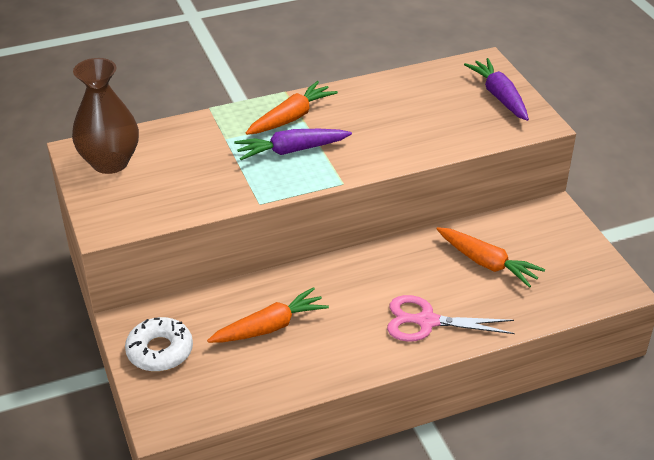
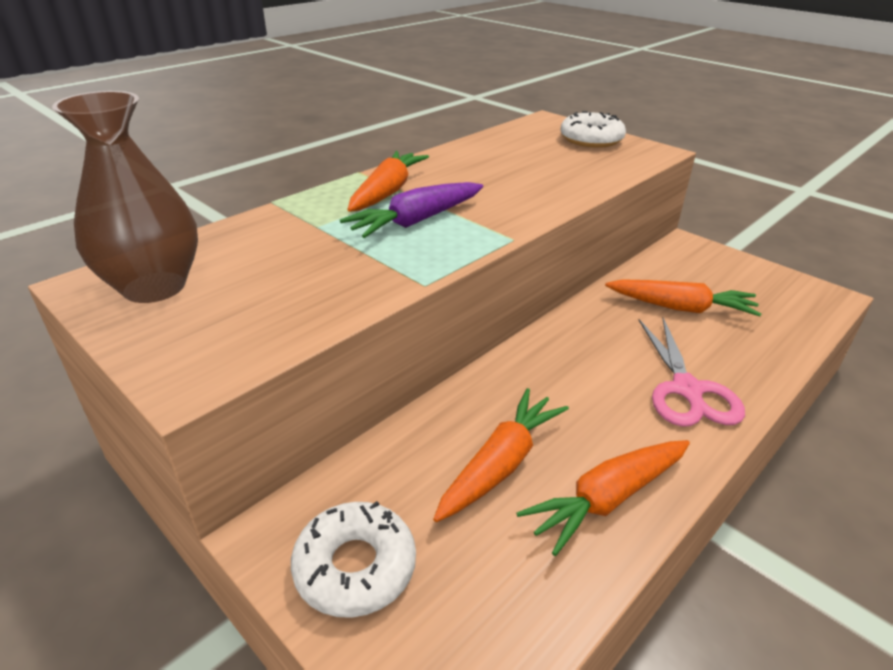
camera: 25 degrees left, 5 degrees down
pink scissors [387,295,515,342] -> pink scissors turned 75 degrees counterclockwise [639,318,745,427]
purple carrot [464,58,529,121] -> white donut [560,111,626,148]
none -> orange carrot [517,440,690,556]

